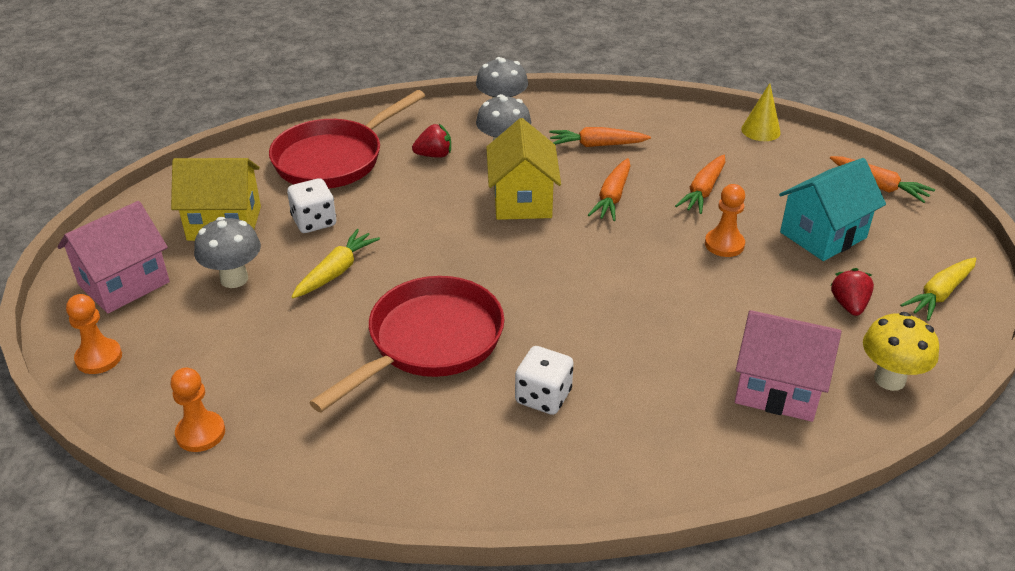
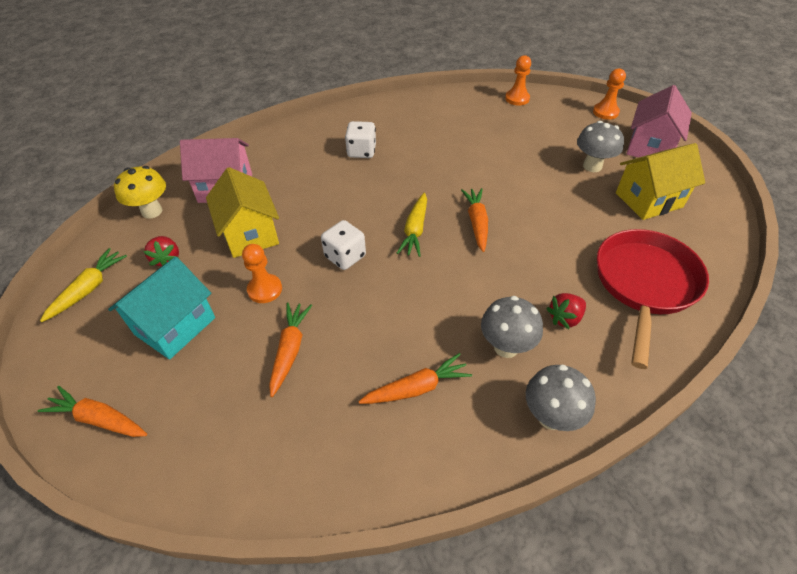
camera: 160 degrees right, 10 degrees up
white dice [287,178,336,233] -> white dice moved to [321,220,366,270]
yellow carrot [292,229,380,298] -> yellow carrot moved to [397,193,427,257]
red pan [309,276,505,413] -> none
yellow house [486,118,561,220] -> yellow house moved to [206,167,279,258]
orange carrot [588,158,631,221] -> orange carrot moved to [461,188,488,252]
yellow cone [741,83,781,141] -> none

